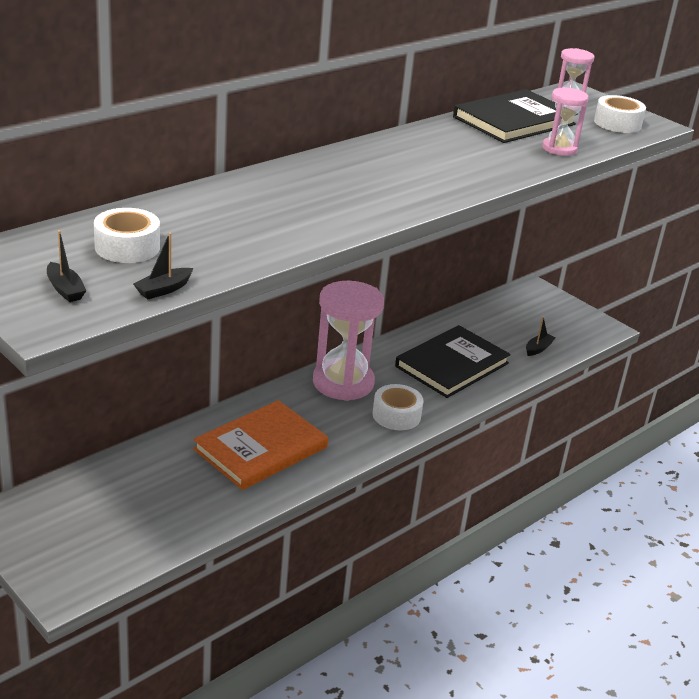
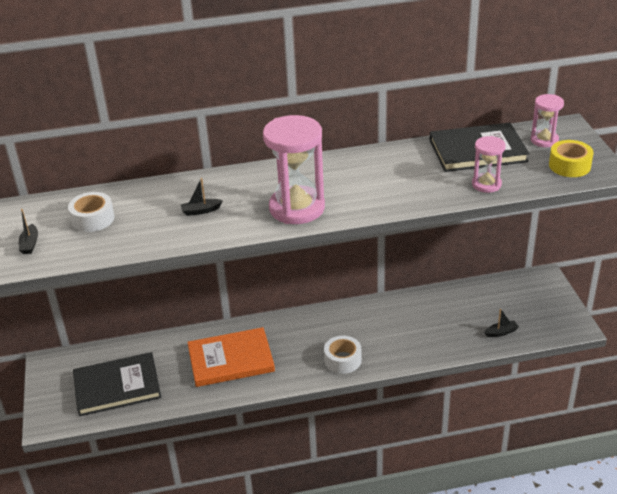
camera: 35 degrees right, 5 degrees up
black boat [133,232,193,299] -> black boat moved to [181,178,223,216]
pink hourglass [313,281,384,401] -> pink hourglass moved to [263,115,325,224]
black book [395,325,511,398] -> black book moved to [73,352,161,416]
white tape [594,95,646,133] -> yellow tape [549,140,594,177]

